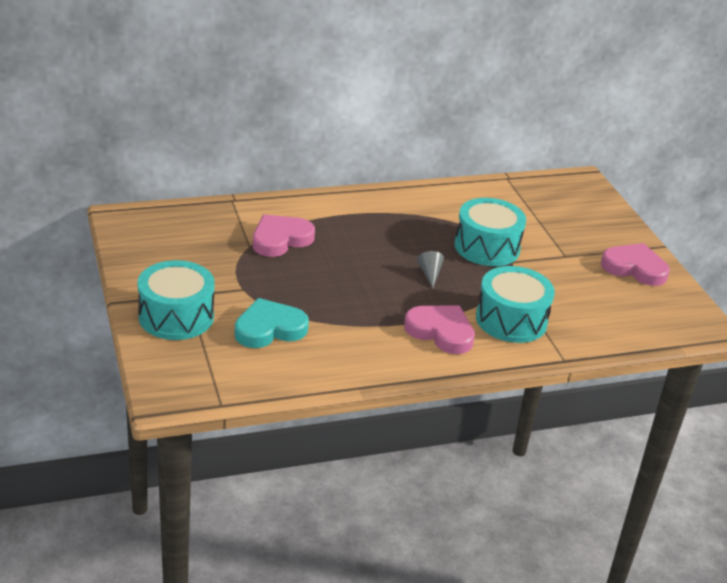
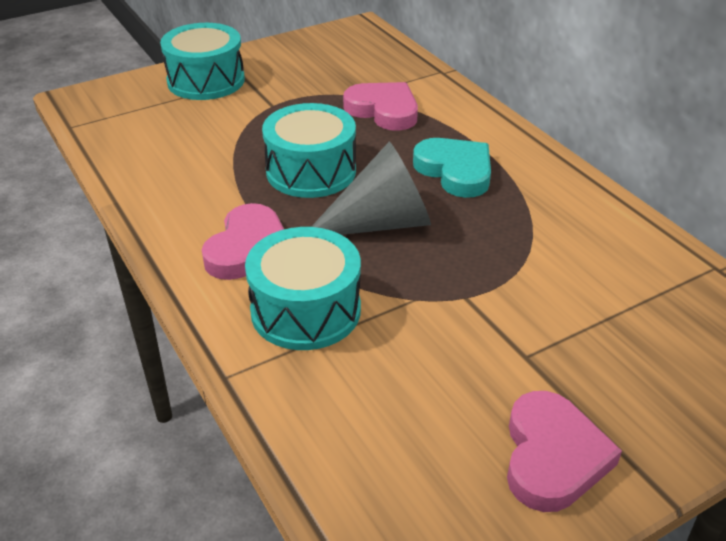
camera: 80 degrees right, 5 degrees up
turquoise heart [235,298,309,348] -> turquoise heart moved to [413,138,491,198]
grey cone [417,251,444,288] -> grey cone [311,142,431,235], size x2.36
turquoise drum [454,198,526,266] -> turquoise drum moved to [262,103,356,198]

